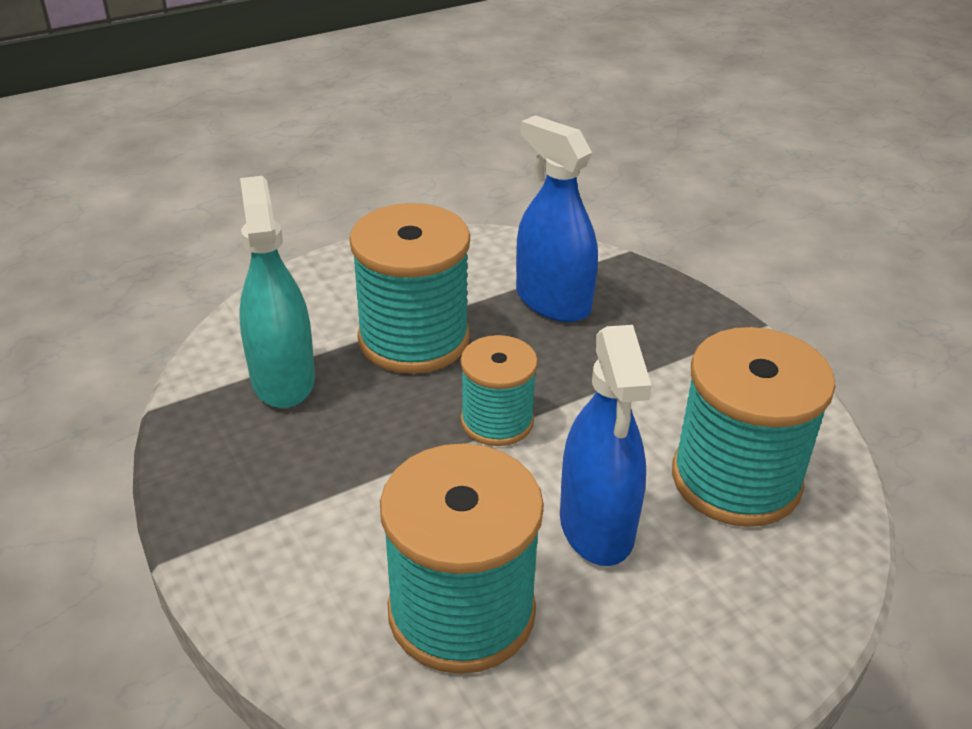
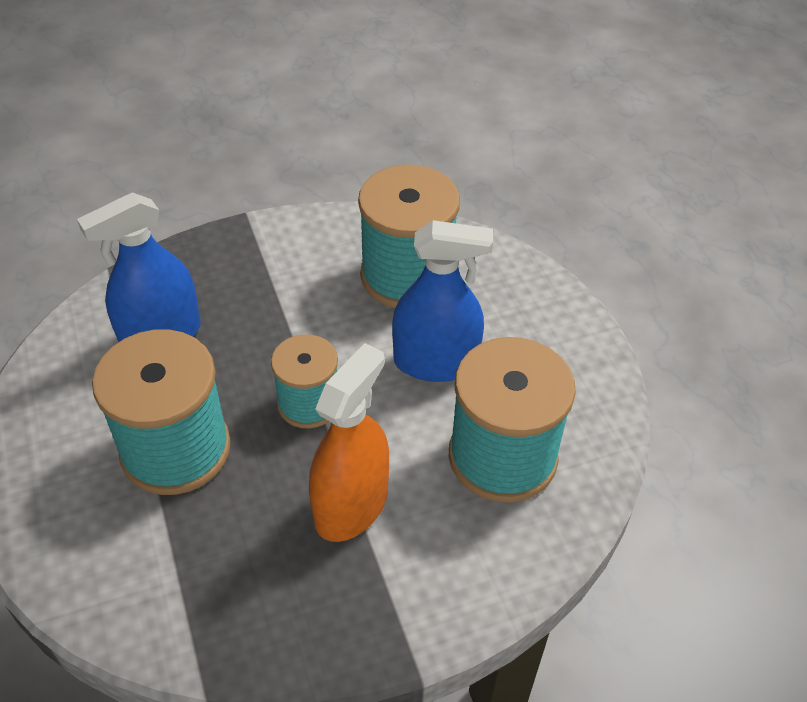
camera: 80 degrees left, 10 degrees up
turquoise spray bottle [239,176,315,408] -> none
none -> orange spray bottle [309,343,389,542]

